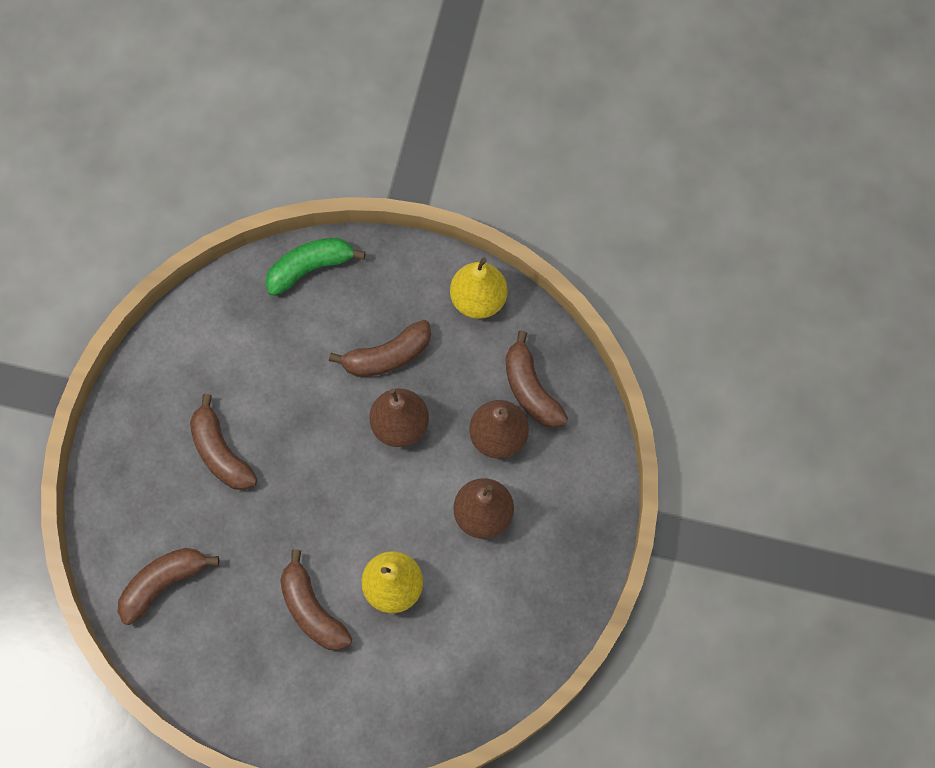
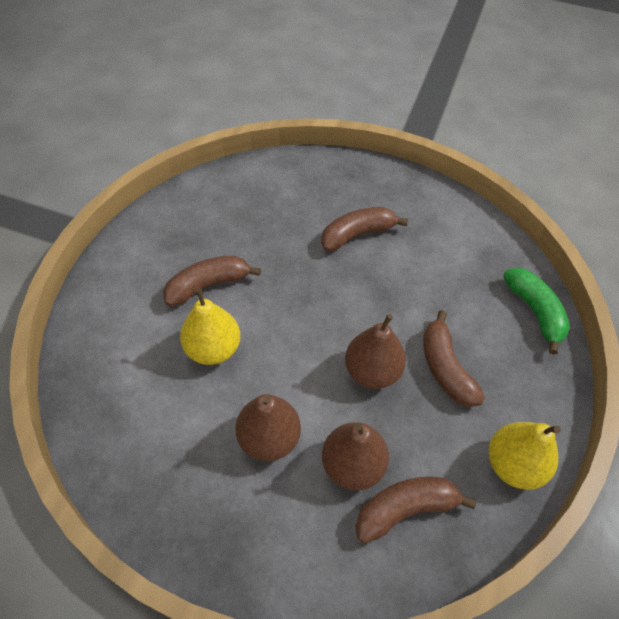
camera: 95 degrees right, 15 degrees down
brown banana [117,548,219,625] -> none

